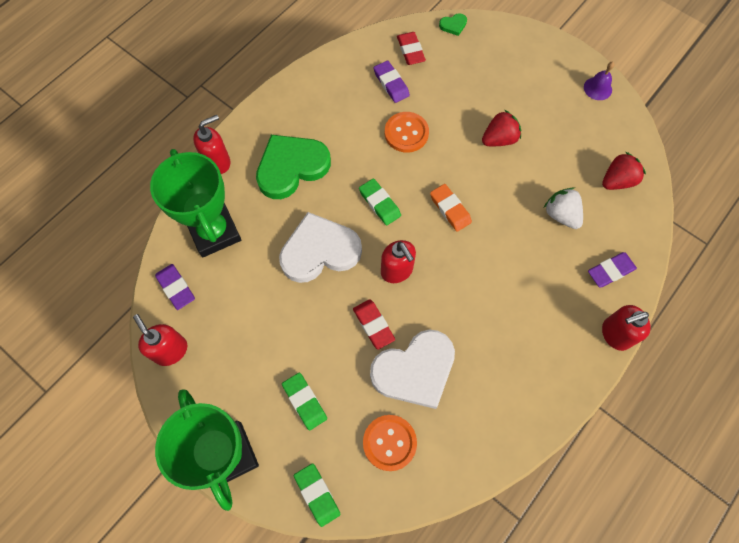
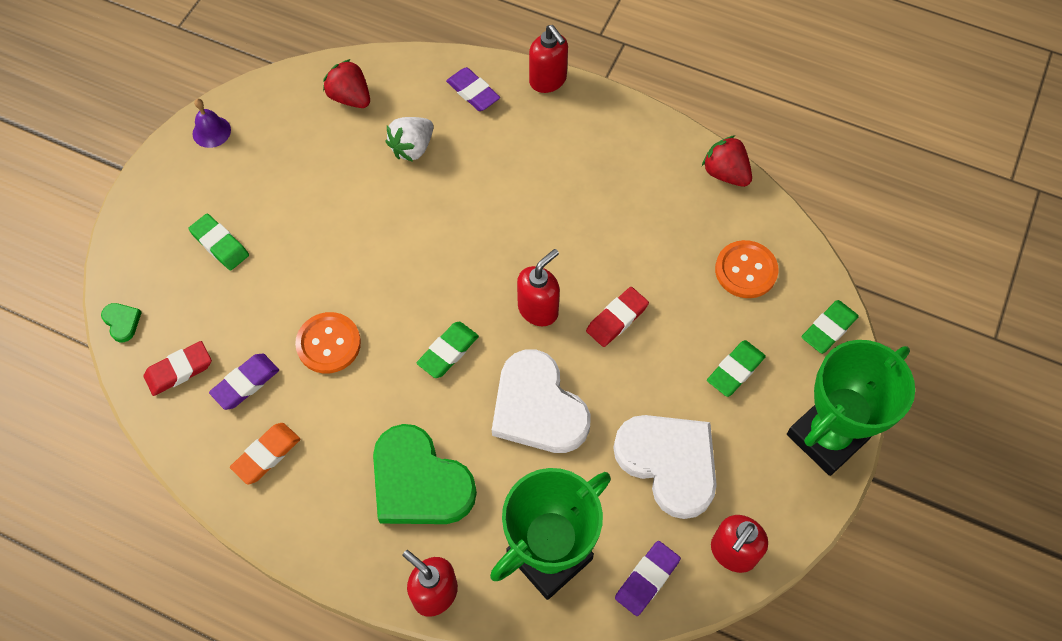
camera: 105 degrees left, 5 degrees down
white heart [370,330,455,409] -> white heart moved to [613,415,717,519]
orange eraser [430,184,472,232] -> orange eraser moved to [230,423,300,484]
red strawberry [482,110,521,146] -> red strawberry moved to [702,135,752,187]
none -> green eraser [188,214,249,270]

